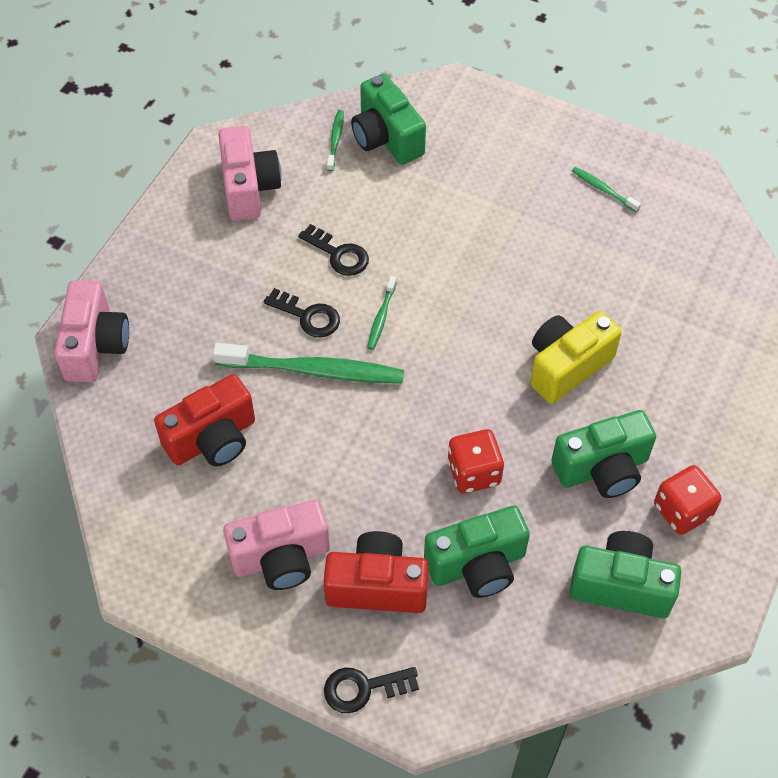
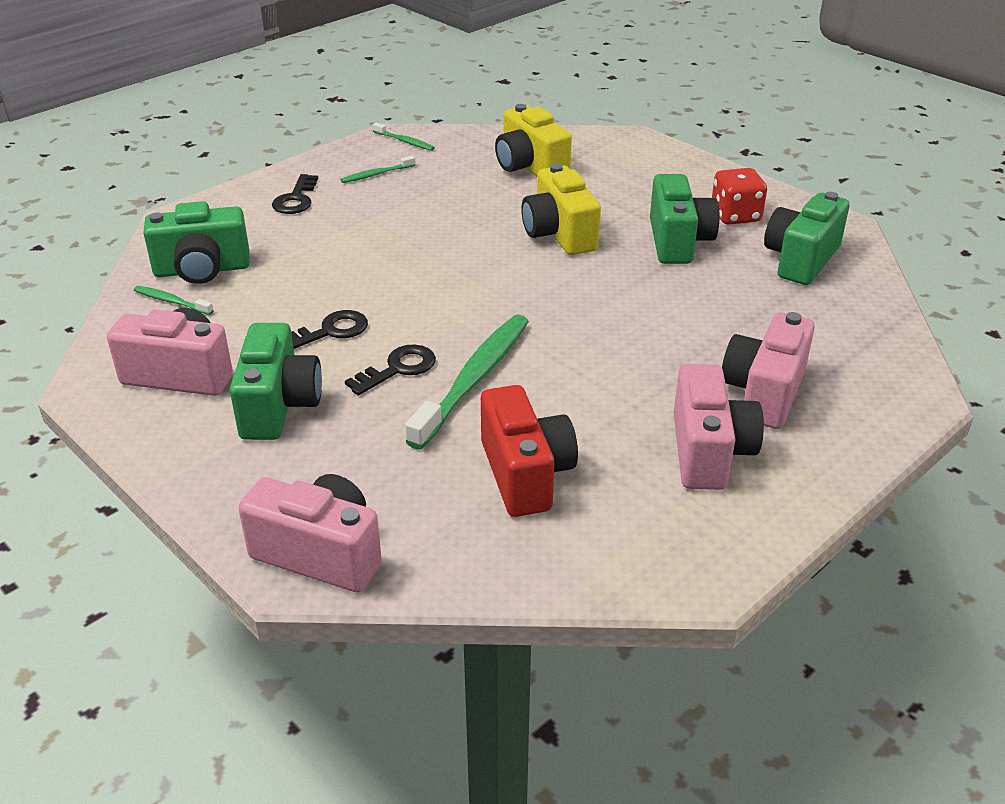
camera: 70 degrees left, 20 degrees down
red camera [323,531,429,613] -> pink camera [722,312,815,429]
black key [324,667,419,713] -> black key moved to [272,174,318,214]
green toothbrush [367,276,397,350] -> green toothbrush moved to [373,123,435,151]
green camera [424,505,530,598] -> green camera moved to [230,323,322,440]
red dice [447,429,504,493] -> none
none -> yellow camera [495,104,572,176]

